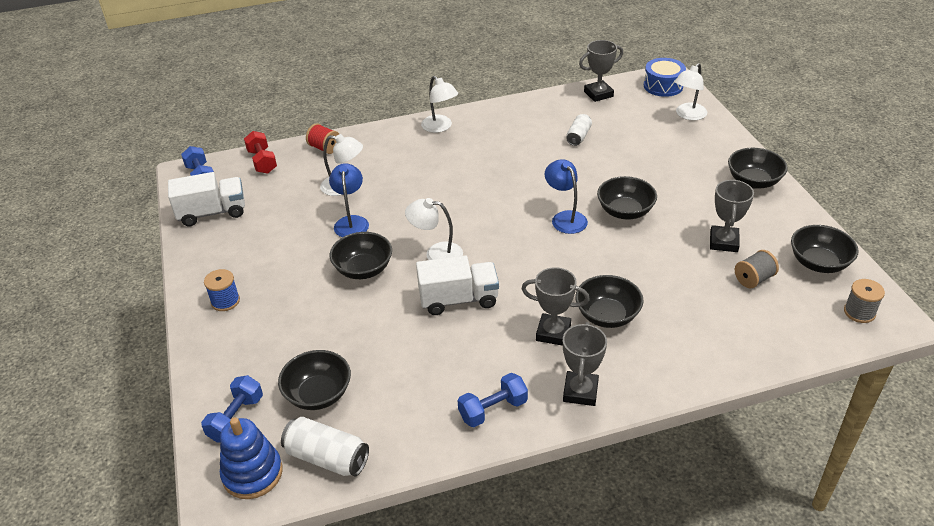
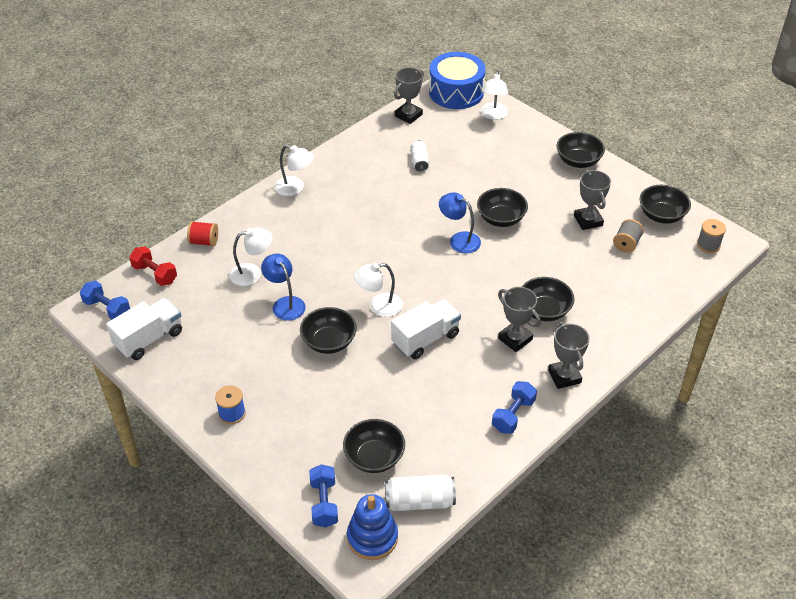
camera: 30 degrees left, 5 degrees up
grey trophy [521,267,590,346] -> grey trophy turned 60 degrees clockwise [498,287,541,352]
blue drum [644,58,686,97] -> blue drum [429,52,486,109], size x1.54

